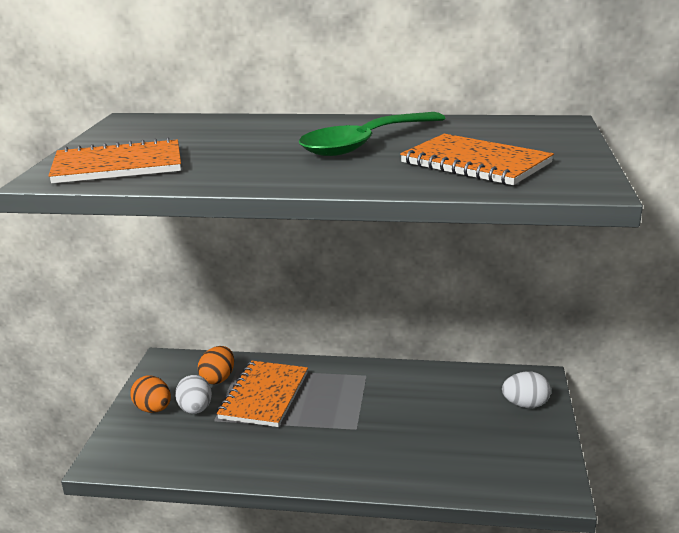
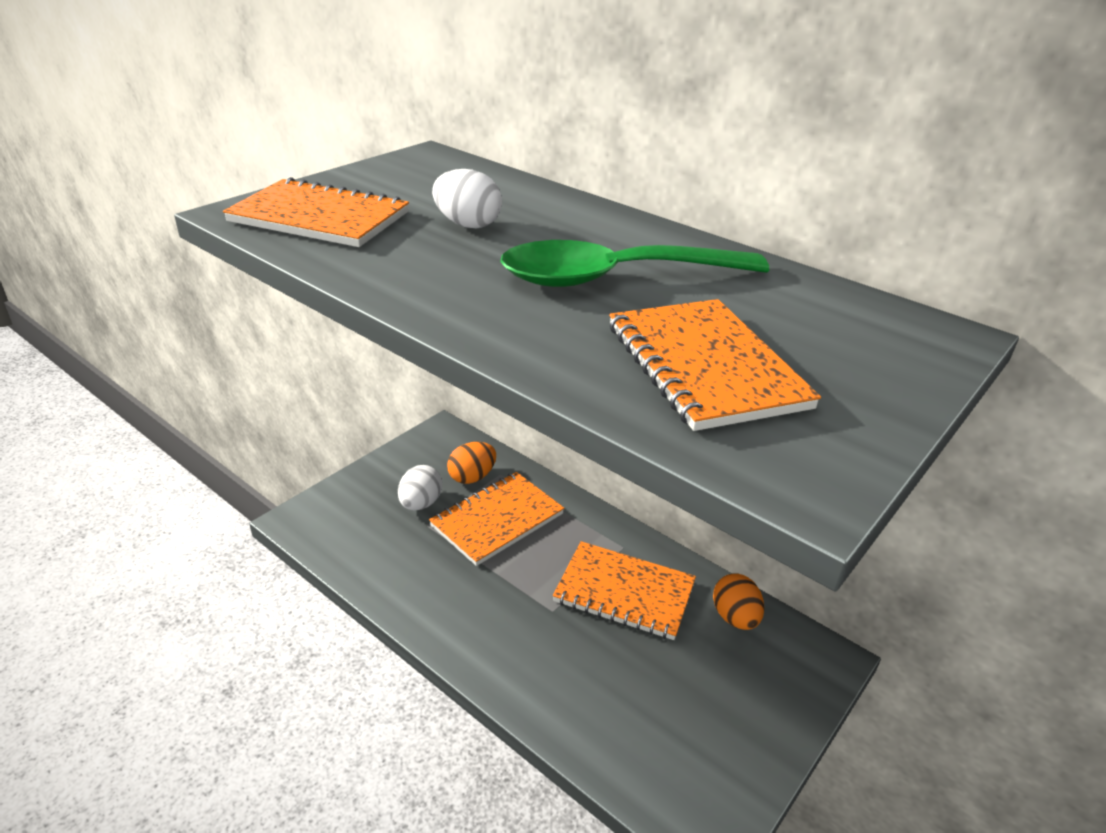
camera: 30 degrees right, 10 degrees up
orange egg [130,376,171,413] -> orange egg moved to [713,573,764,630]
white egg [502,371,551,408] -> white egg moved to [432,169,502,229]
none -> orange notebook [553,541,696,640]

